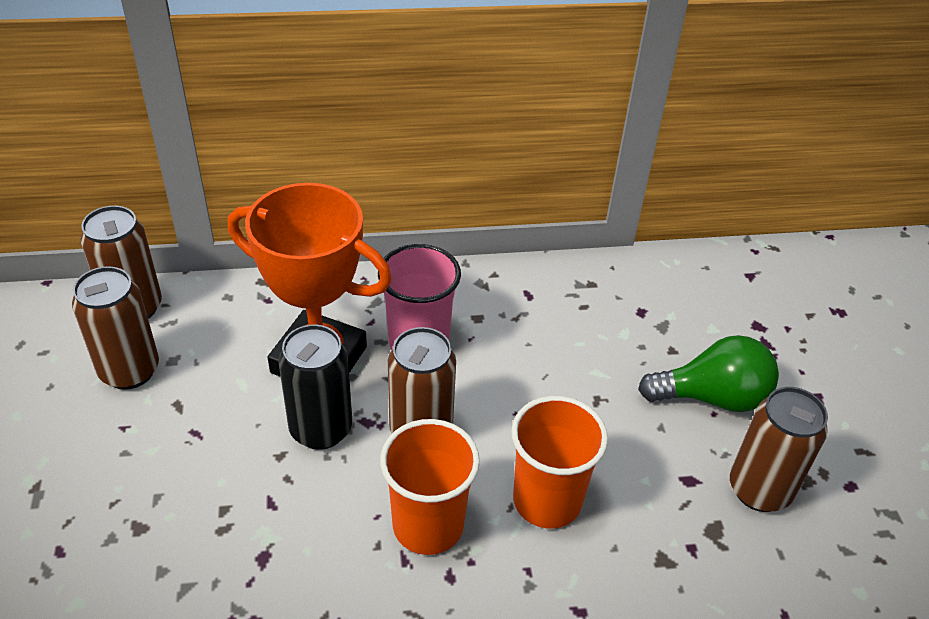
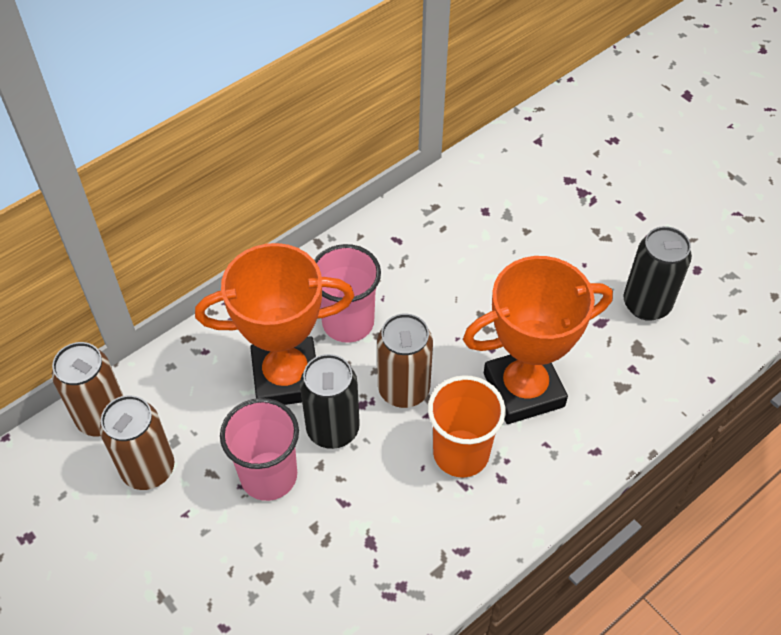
camera: 30 degrees left, 10 degrees up
orange cup [511,396,608,529] -> orange trophy [463,256,613,424]
green light bulb [638,335,779,412] -> none
brown can [730,387,828,512] -> black can [623,226,692,321]
none -> pink cup [220,398,299,501]

